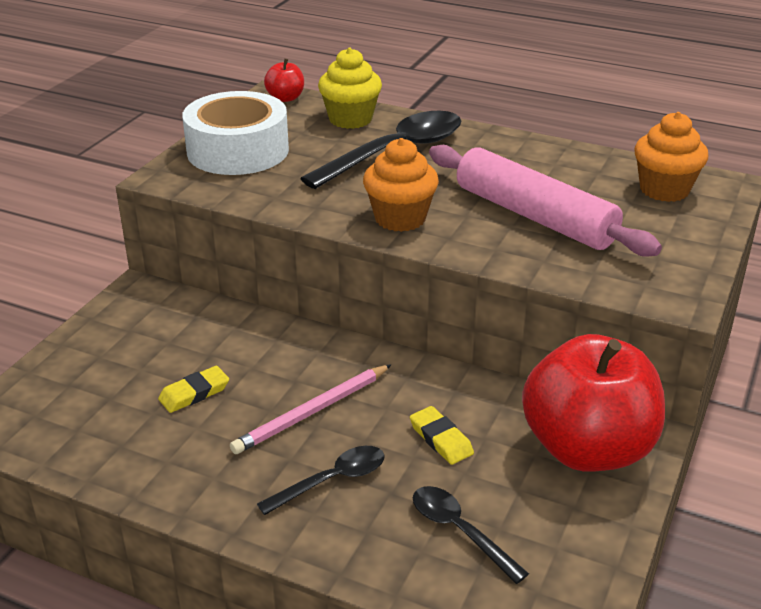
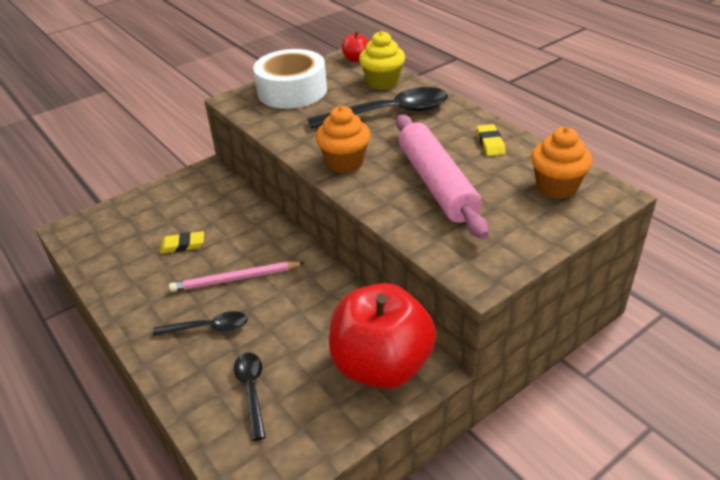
camera: 30 degrees right, 5 degrees up
yellow eraser [410,406,474,465] -> yellow eraser moved to [477,124,506,156]

